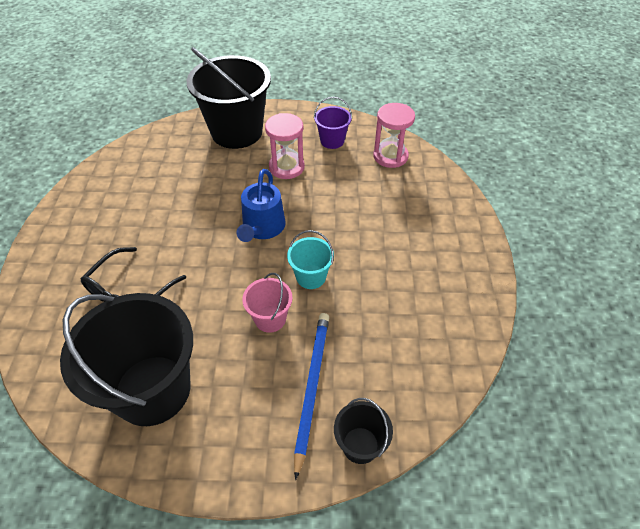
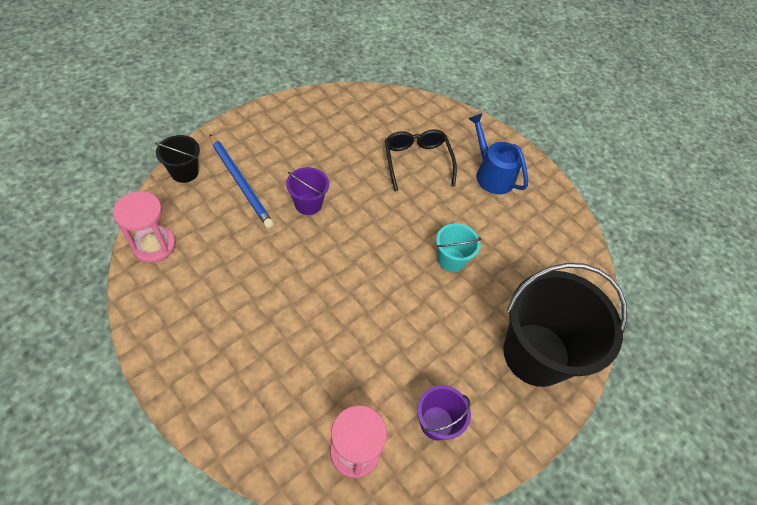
camera: 130 degrees right, 5 degrees up
black bucket [60,293,193,426] -> none
blue watering can [237,169,286,242] -> blue watering can moved to [468,113,528,194]
pink bucket [242,273,293,333] -> purple bucket [286,167,329,215]
pink hourglass [265,113,305,179] -> pink hourglass moved to [113,191,176,263]
turquoise bucket [287,230,334,289] -> turquoise bucket moved to [436,223,482,272]

